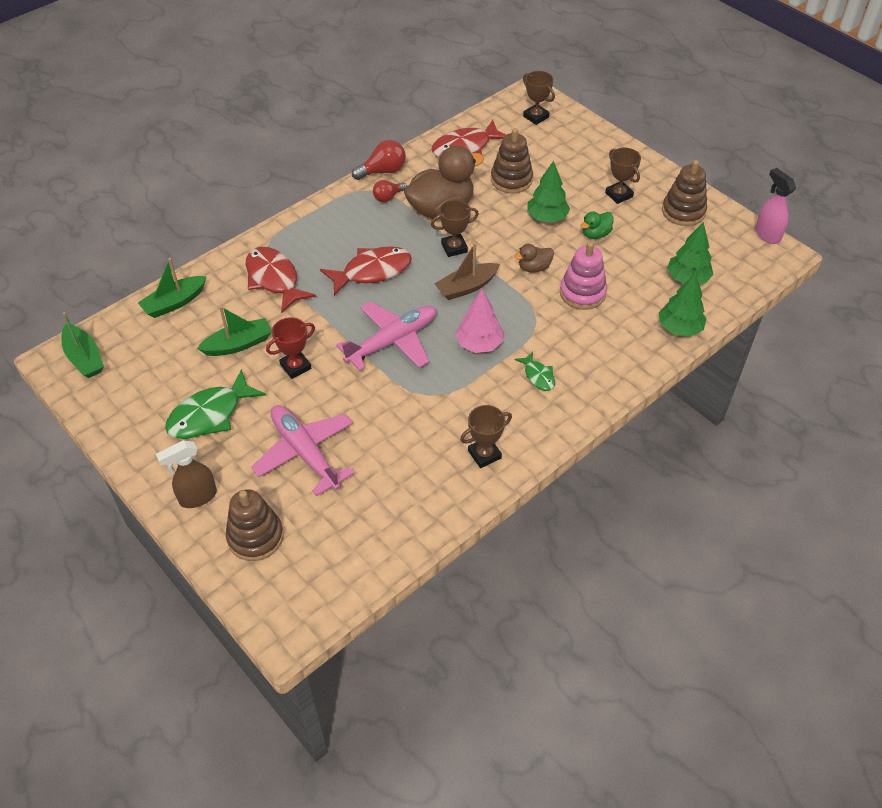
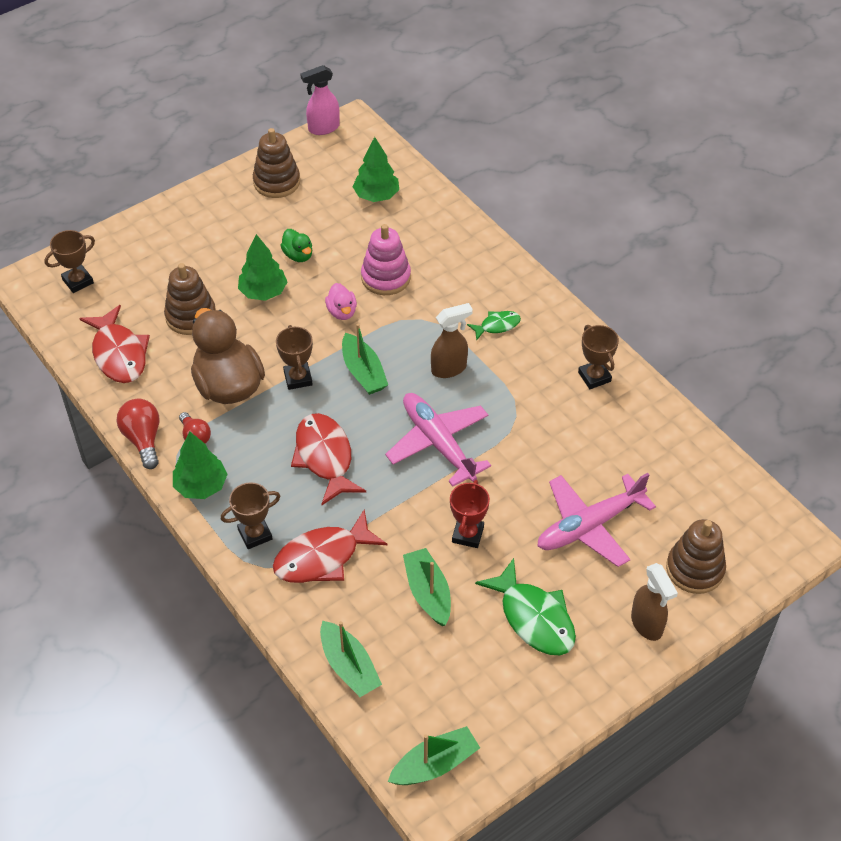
camera: 85 degrees left, 0 degrees up
red trophy [266,317,315,379] -> red trophy turned 45 degrees clockwise [450,480,490,548]
brown boat [435,243,500,300] -> green boat [342,324,388,395]
pink tree [455,289,503,353] -> brown spray bottle [431,303,473,378]
brown duck [514,244,554,273] -> pink duck [325,283,357,320]
brown trophy [605,148,641,204] -> brown trophy moved to [221,482,280,549]
green tree [659,273,707,337] -> green tree moved to [173,432,228,499]

